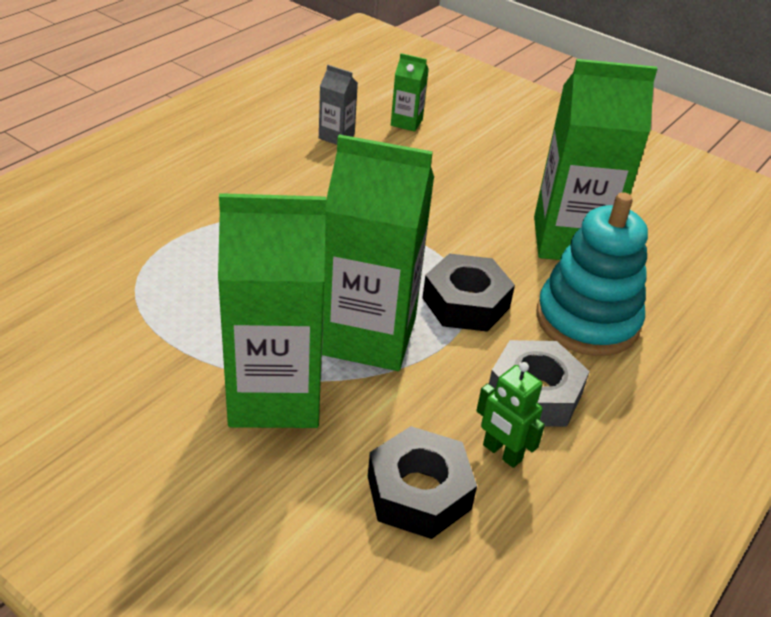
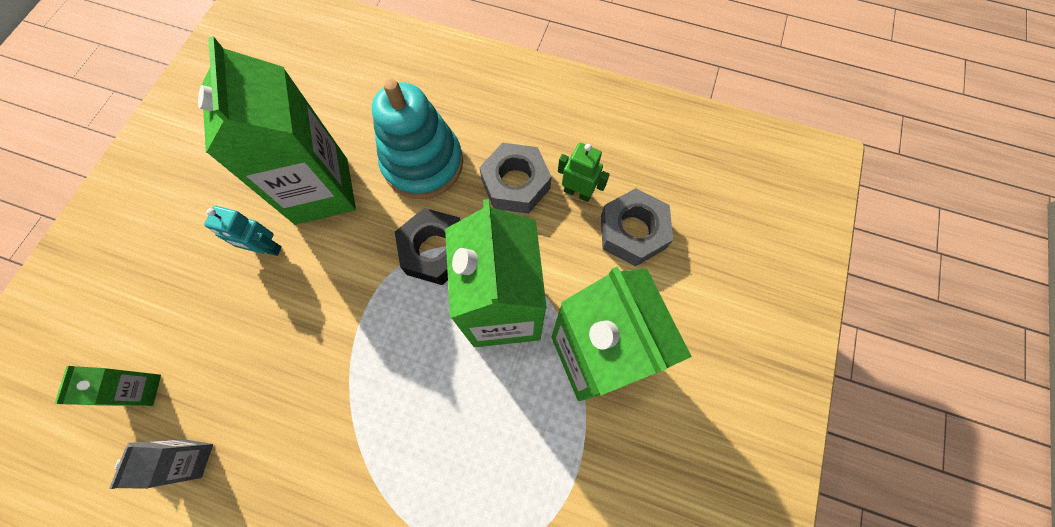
camera: 105 degrees left, 30 degrees up
black nut [368,426,477,539] -> grey nut [601,188,673,266]
green robot [476,362,545,468] -> green robot turned 90 degrees counterclockwise [558,143,610,202]
none -> turquoise robot [204,206,282,256]

